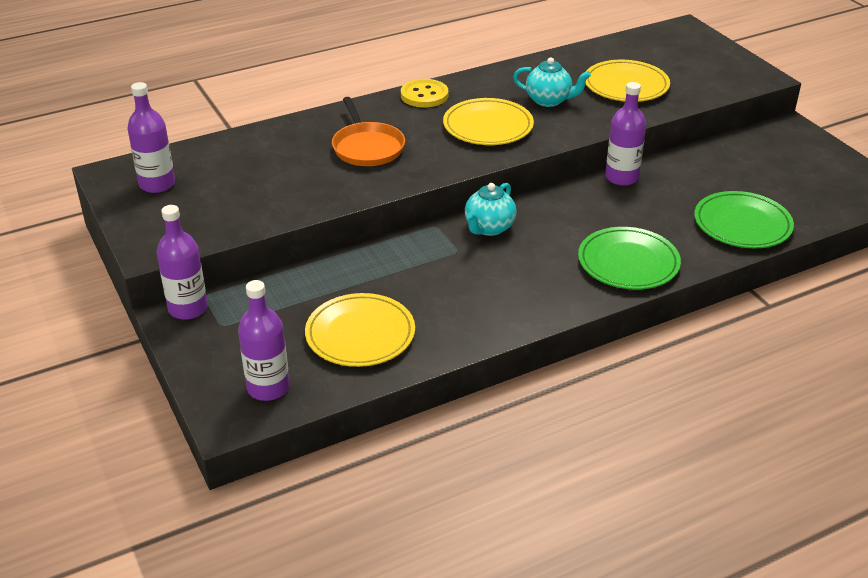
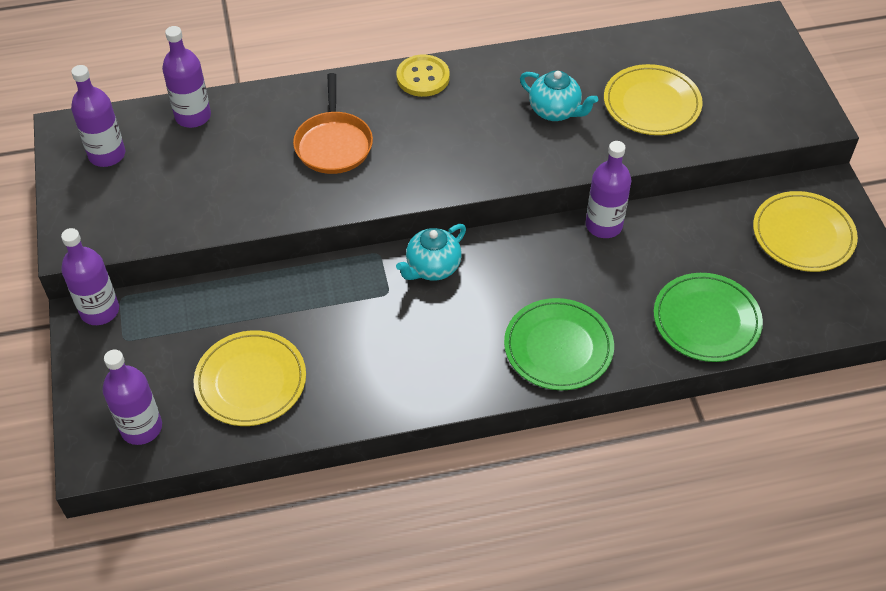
camera: 15 degrees right, 15 degrees up
yellow plate [443,98,534,145] -> yellow plate moved to [753,191,858,272]
none -> purple bottle [162,26,211,128]

